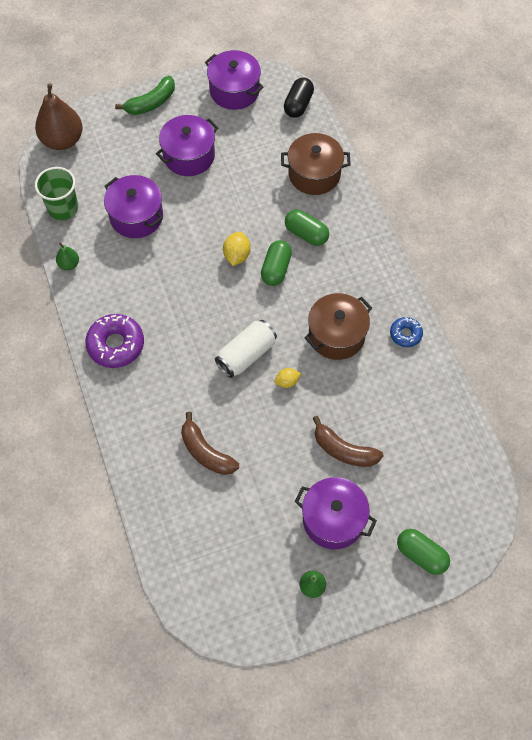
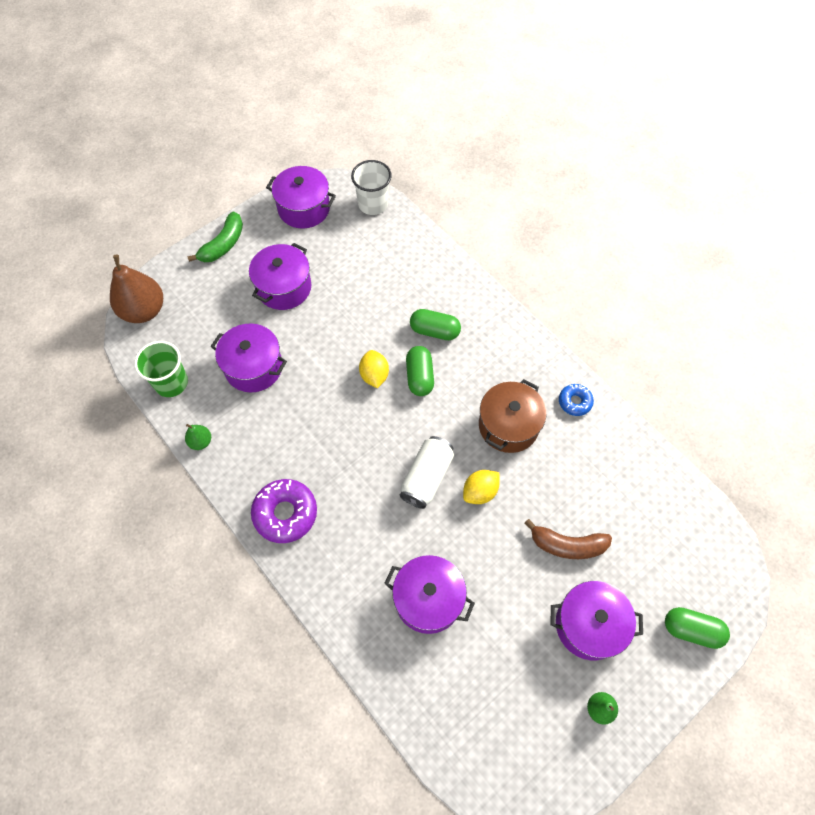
camera: 20 degrees left, 0 degrees up
brown banana [181,412,239,475] -> purple pot [384,555,475,634]
yellow lemon [275,368,301,388] -> yellow lemon [463,470,499,504], size x1.50
brown pot [281,133,351,195] -> none
black capsule [284,78,314,118] -> white cup [351,160,392,215]

